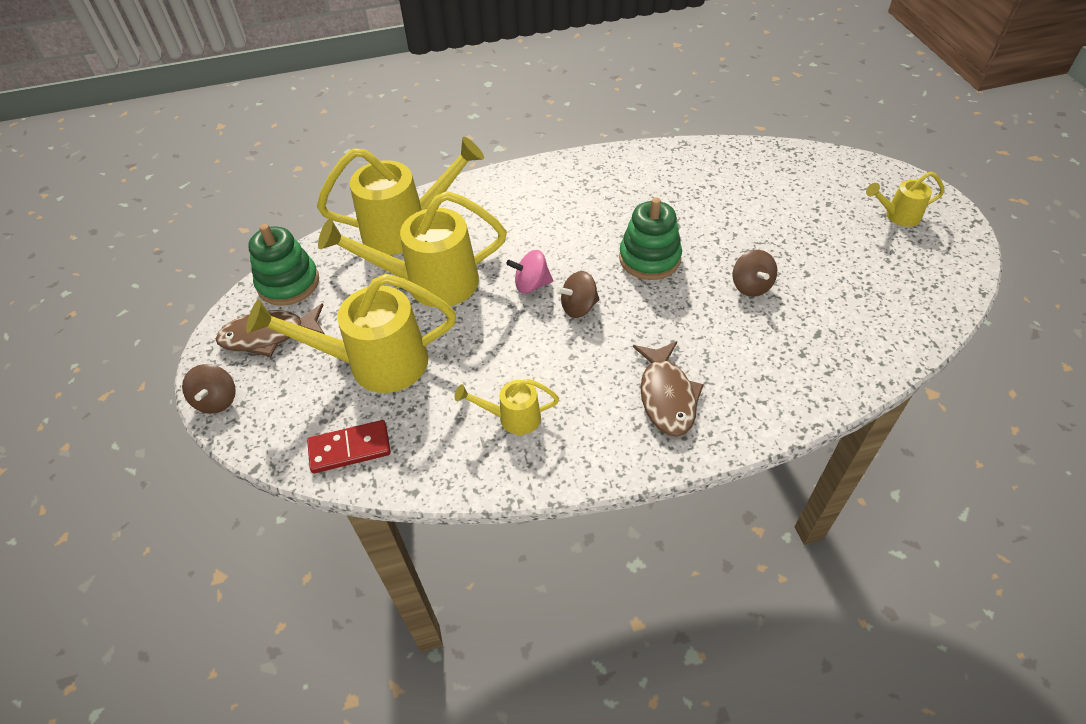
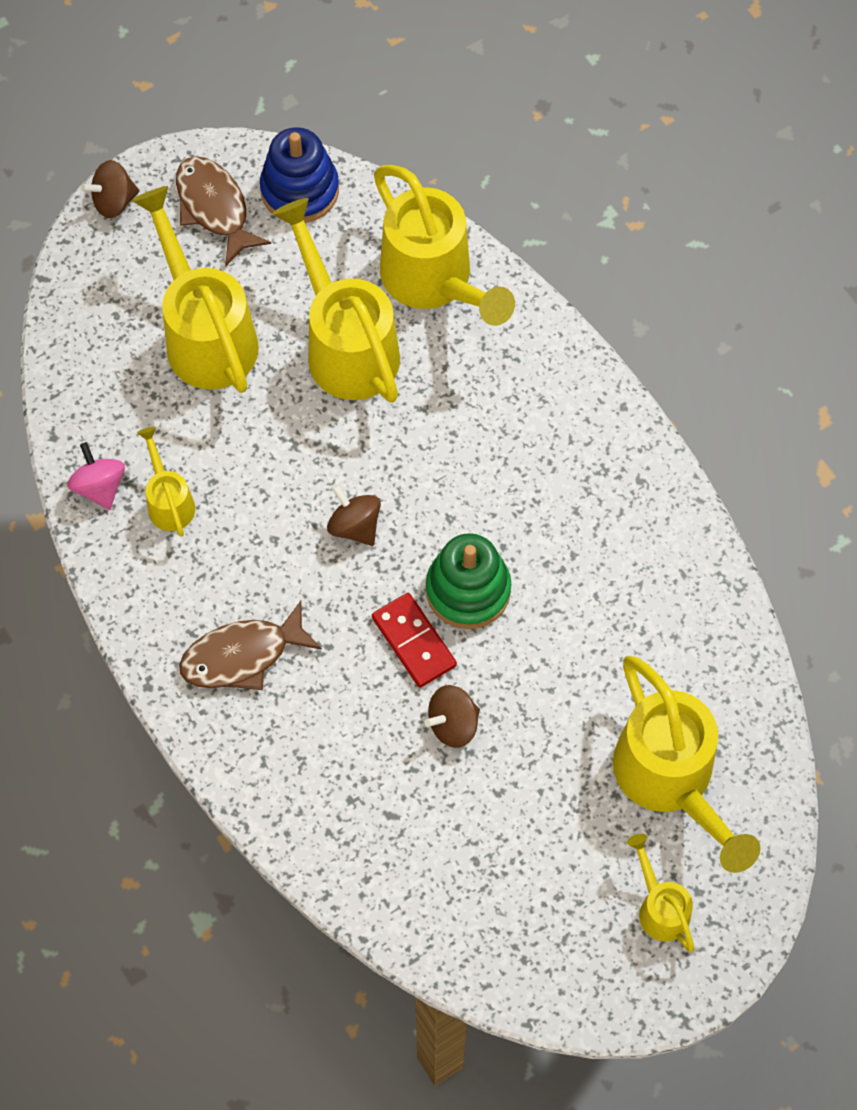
camera: 70 degrees right, 15 degrees up
green stacking toy [248,224,319,306] -> blue stacking toy [260,127,339,223]
red domino [307,420,391,473] -> red domino moved to [372,593,457,688]
pink spinning top [506,250,553,294] -> pink spinning top moved to [67,442,125,510]
none -> yellow watering can [613,656,760,873]

